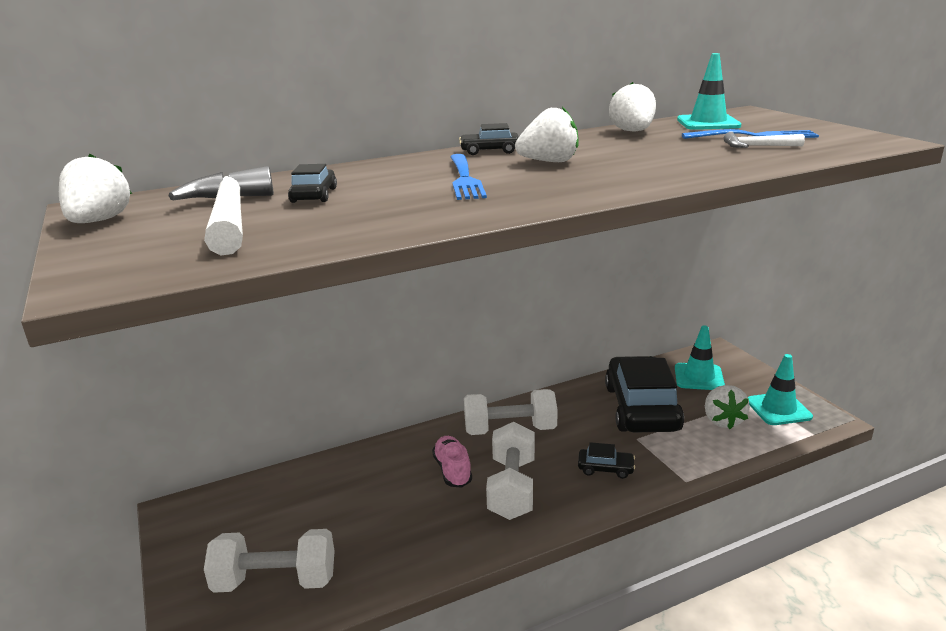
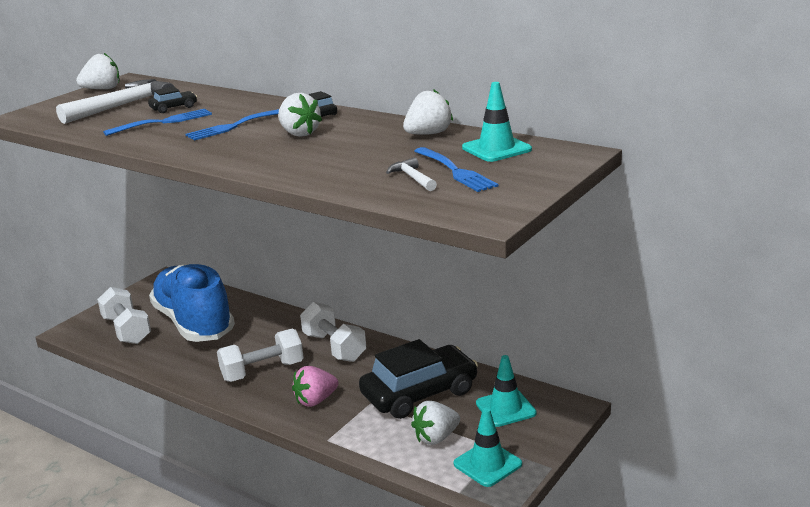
camera: 60 degrees right, 0 degrees up
pink shoe [432,436,472,488] -> none
black car [578,442,635,479] -> pink strawberry [292,366,338,407]
none -> blue fork [103,109,212,136]
none -> blue shoe [149,264,235,342]

